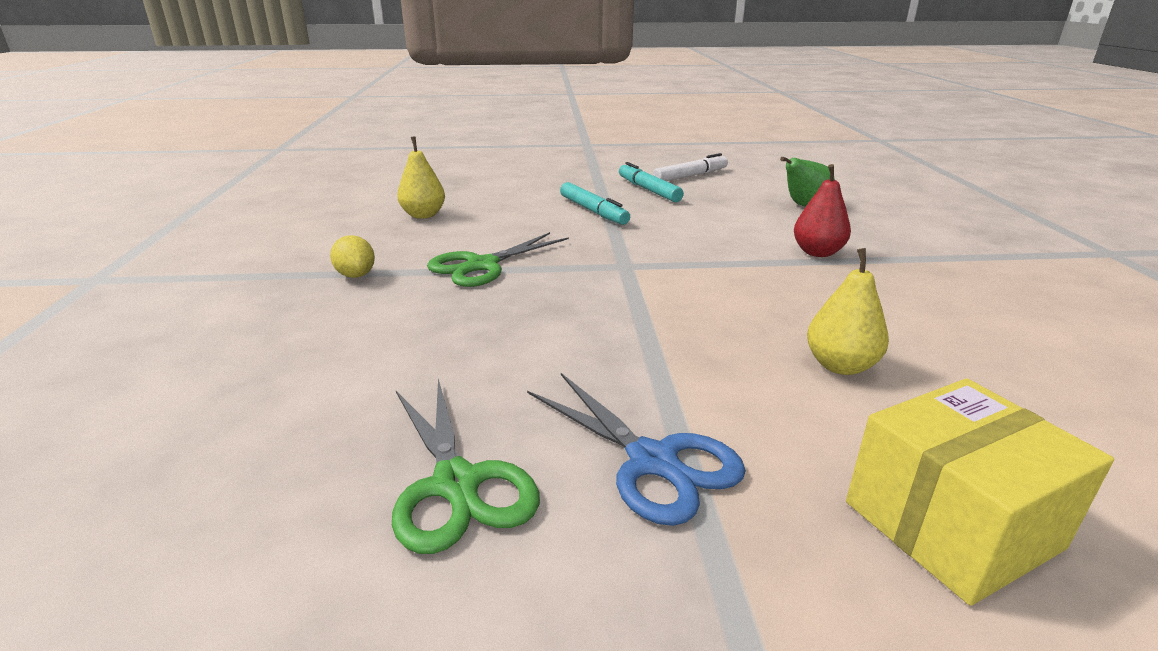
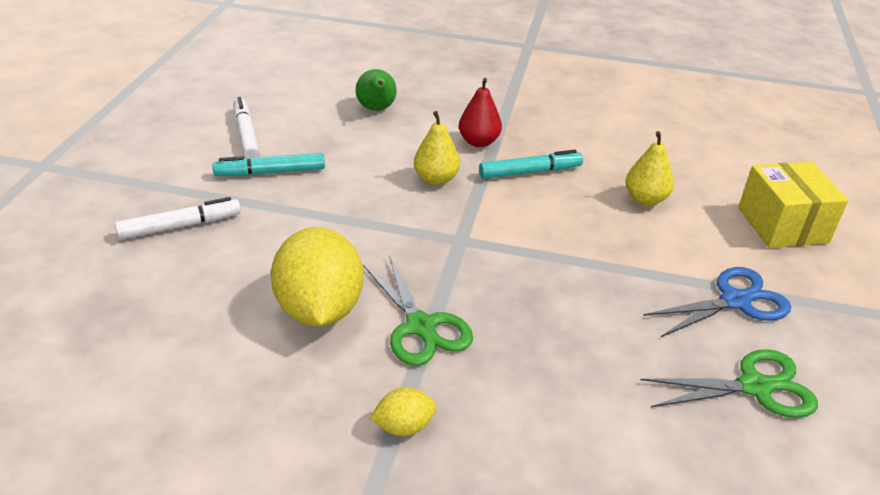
camera: 75 degrees left, 10 degrees up
yellow pear [397,136,445,219] -> yellow pear moved to [414,111,460,185]
turquoise marker [560,182,630,225] -> turquoise marker moved to [479,150,583,179]
none -> white marker [115,197,241,240]
none -> yellow lemon [270,227,363,326]

